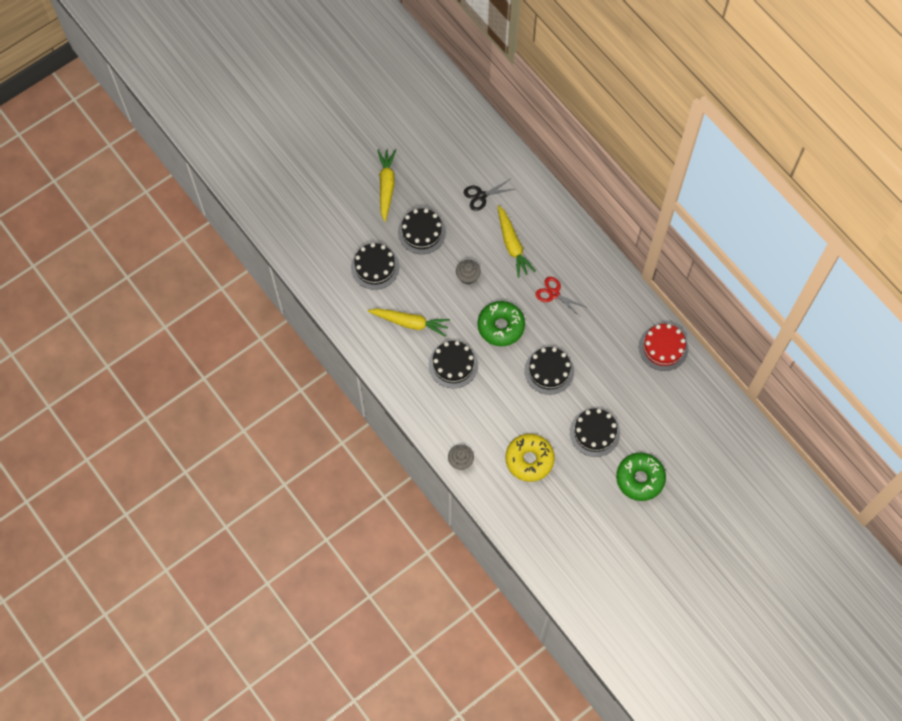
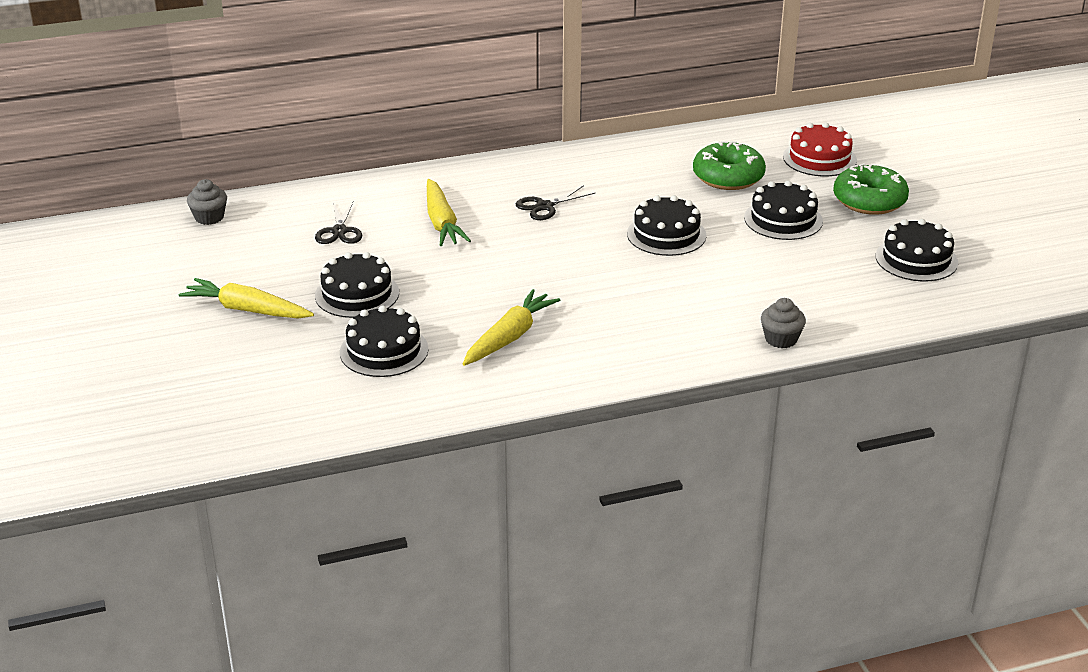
camera: 70 degrees left, 35 degrees down
black cake [429,341,478,388] -> black cake moved to [876,219,958,282]
grey cupcake [456,260,481,284] -> grey cupcake moved to [187,179,227,225]
green donut [478,301,525,346] -> green donut moved to [693,141,766,190]
yellow carrot [498,205,536,278] -> yellow carrot turned 75 degrees clockwise [427,179,471,246]
yellow donut [505,434,555,482] -> none
red scissors [536,277,586,316] -> black scissors [516,186,595,220]
red cake [639,324,688,371] -> red cake moved to [783,122,857,176]

